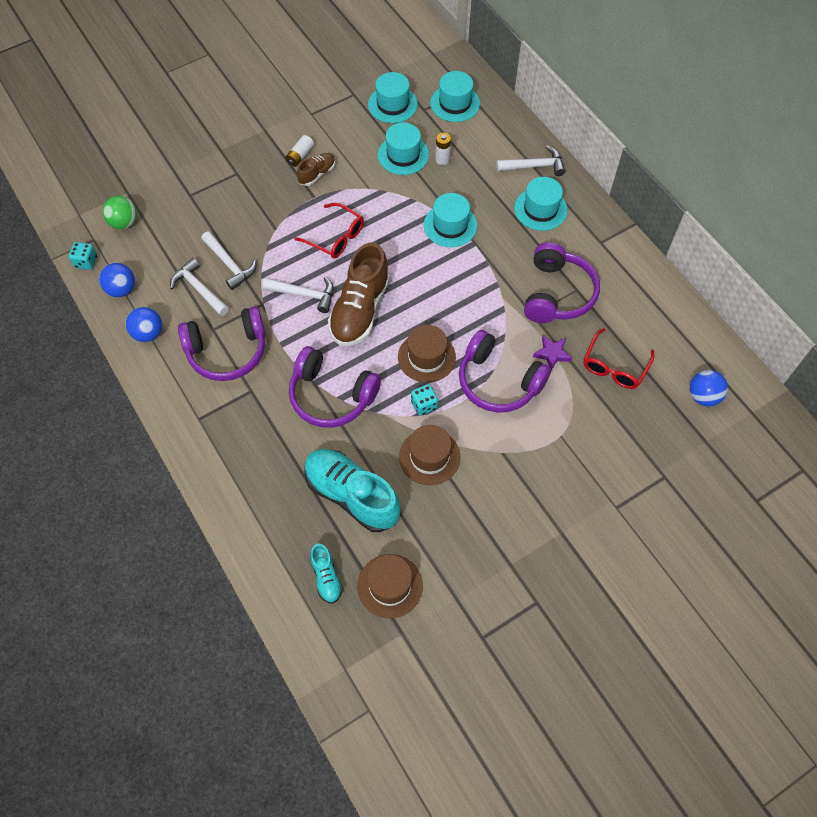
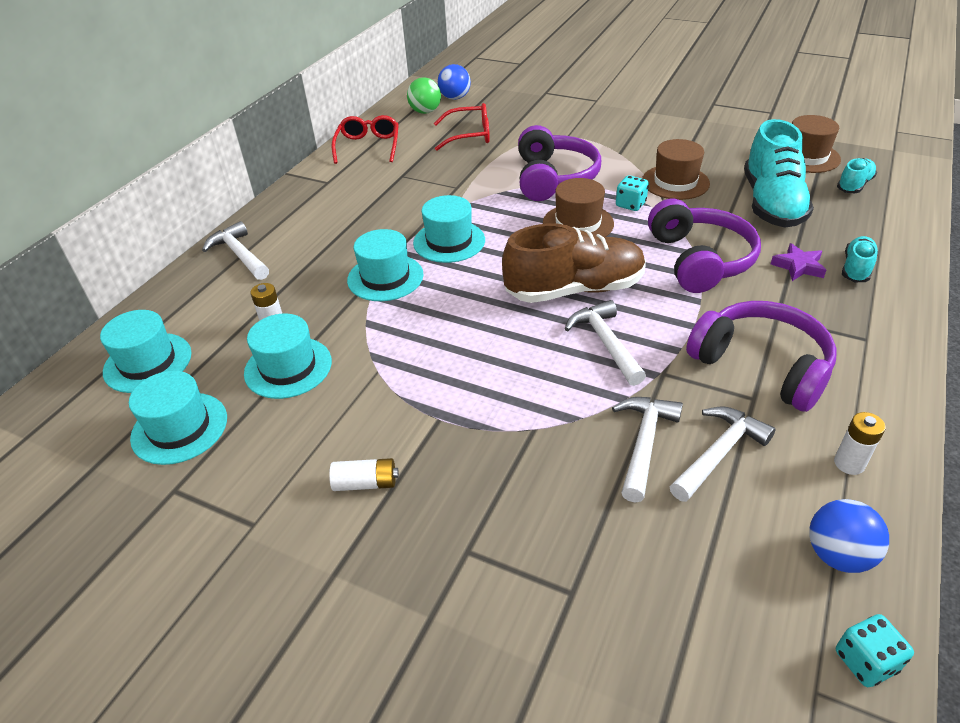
camera: 120 degrees left, 20 degrees down
green ball [103,196,137,229] -> green ball moved to [407,77,441,114]
blue ball [126,307,162,342] -> white battery [834,412,886,475]
white hammer [170,258,229,316] -> white hammer turned 150 degrees counterclockwise [669,407,775,502]
red glasses [294,203,364,258] -> red glasses moved to [332,115,399,164]
brown shoe [297,153,335,186] -> none
turquoise hat [514,177,568,231] -> turquoise hat moved to [413,195,485,263]
purple headphones [524,242,600,323] -> none
purple star [533,336,572,371] -> purple star moved to [771,243,826,281]
none -> turquoise shoe [842,236,878,282]

